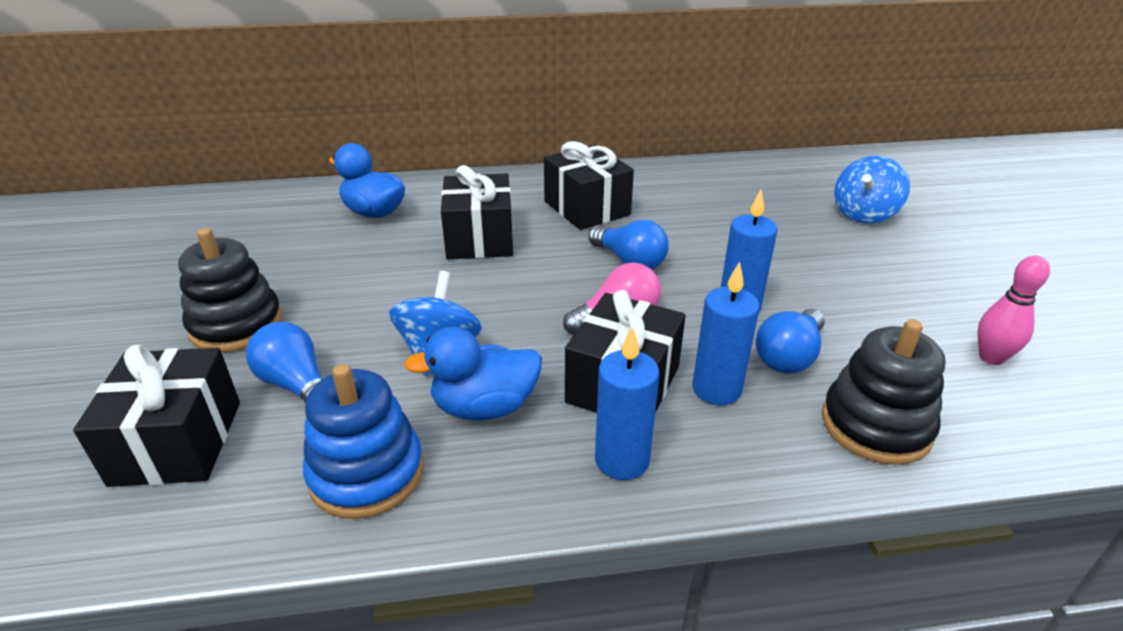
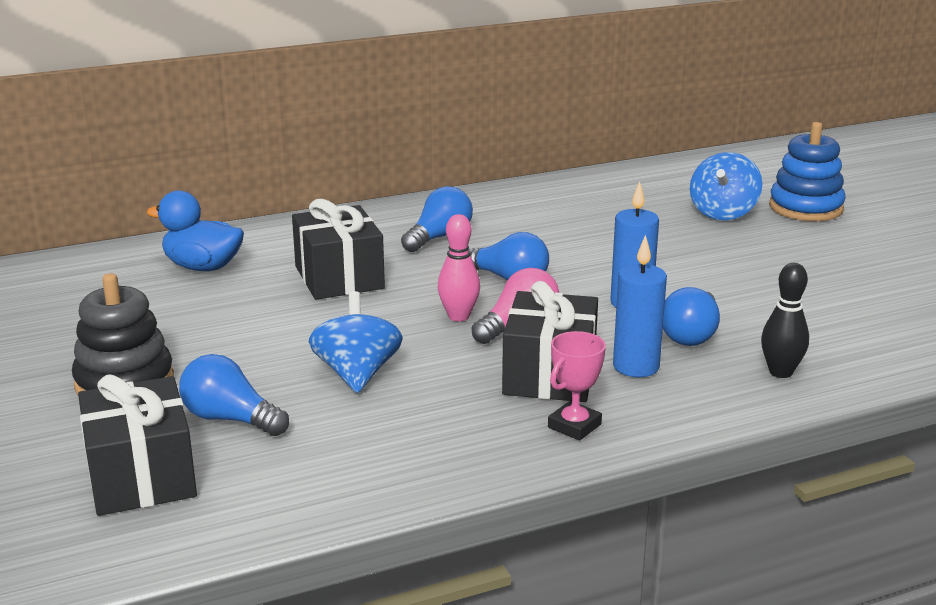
camera: 15 degrees left, 10 degrees down
blue stacking toy [303,364,424,519] -> blue stacking toy moved to [769,122,846,221]
blue duck [404,326,542,421] -> none
black gift [544,141,634,230] -> blue light bulb [401,186,473,252]
blue candle [595,326,660,480] -> pink trophy [548,331,606,440]
black stacking toy [822,319,945,465] -> black bowling pin [761,263,809,378]
pink bowling pin [977,255,1050,365] -> pink bowling pin moved to [438,214,480,322]

